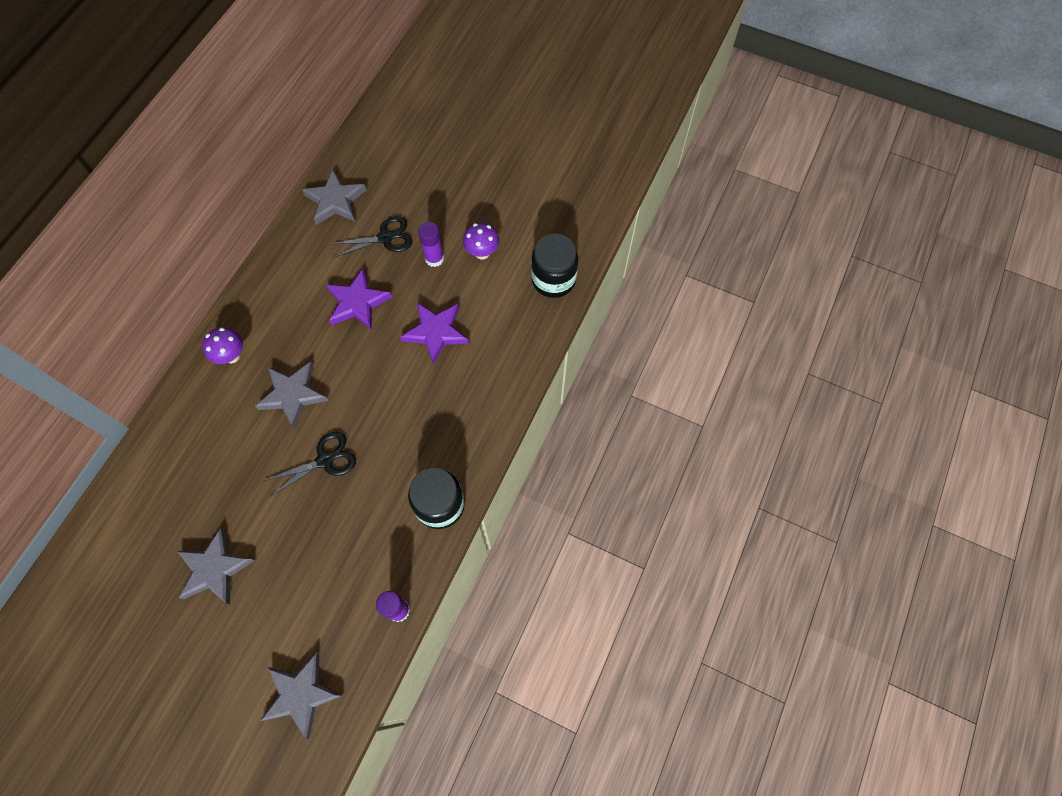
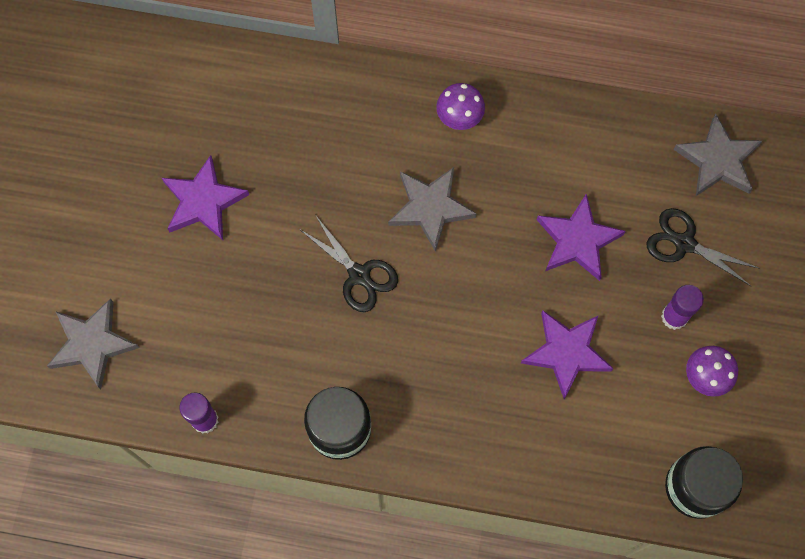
camera: 75 degrees right, 5 degrees up
grey star [177,528,255,604] -> purple star [162,155,249,240]
black scissors [331,216,412,258] -> black scissors turned 150 degrees clockwise [647,208,760,287]

